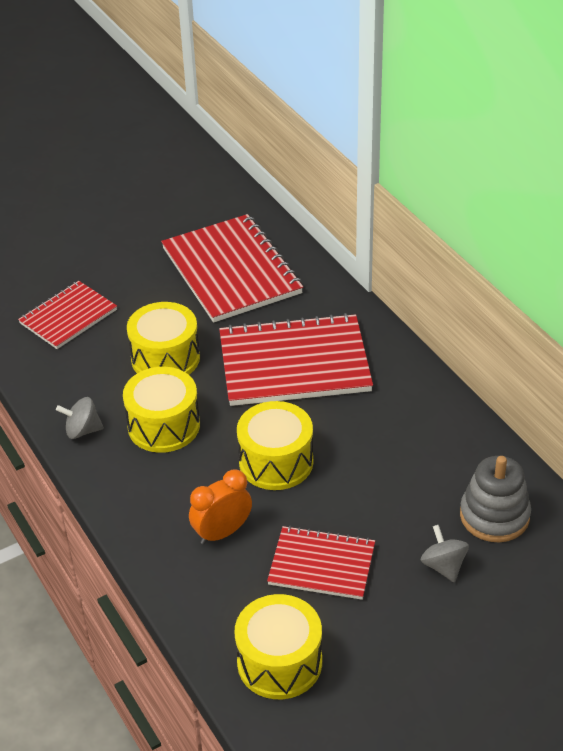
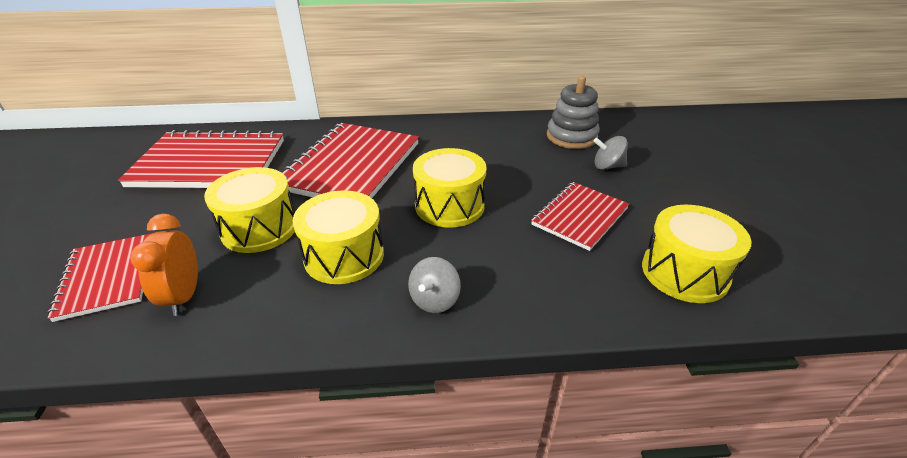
camera: 65 degrees left, 5 degrees down
grey spinning top [56,397,104,439] -> grey spinning top moved to [408,257,461,313]
orange clock [189,469,252,545] -> orange clock moved to [130,214,198,316]

